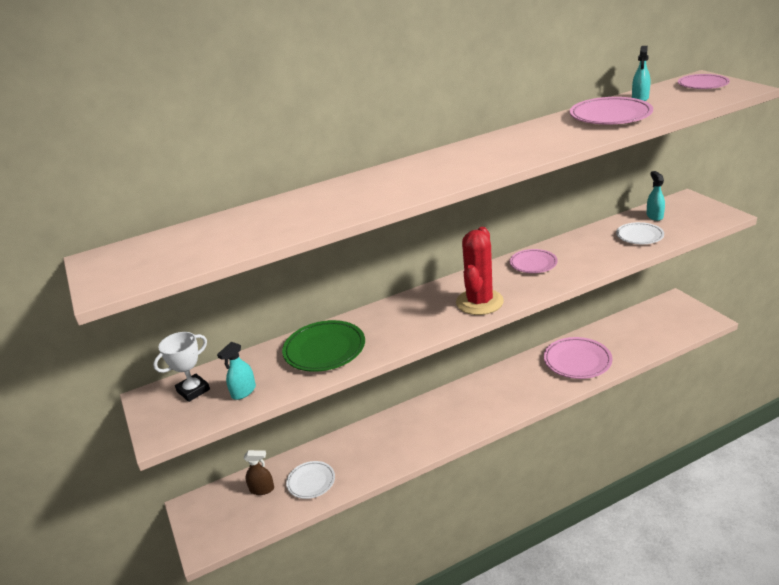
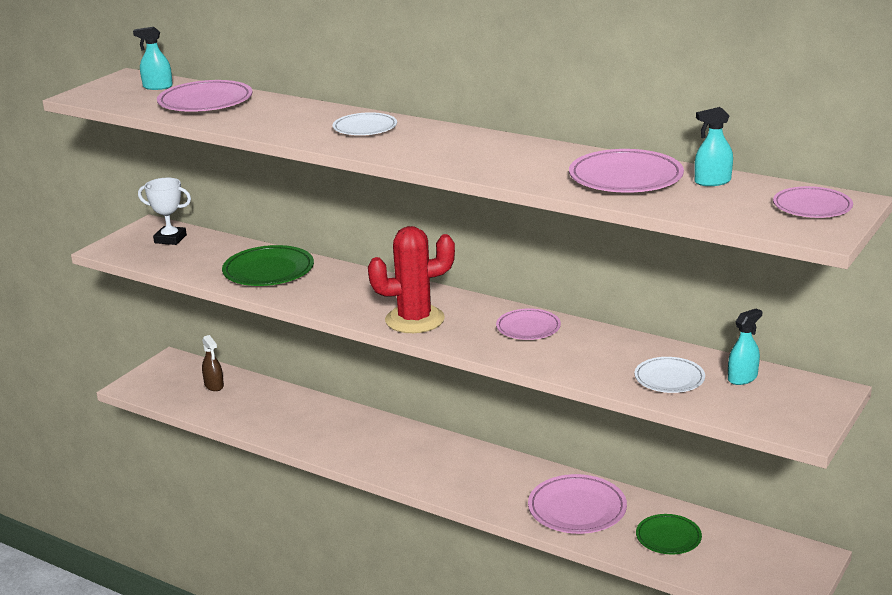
camera: 55 degrees right, 5 degrees down
turquoise spray bottle [217,342,256,400] -> turquoise spray bottle moved to [133,27,173,90]
white plate [286,461,335,499] -> white plate moved to [333,112,397,135]
none -> pink plate [157,80,253,112]
none -> green plate [636,514,702,554]

